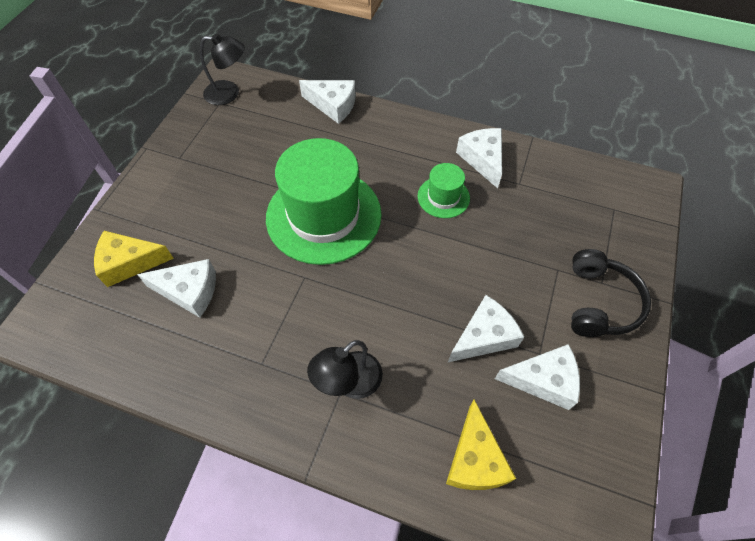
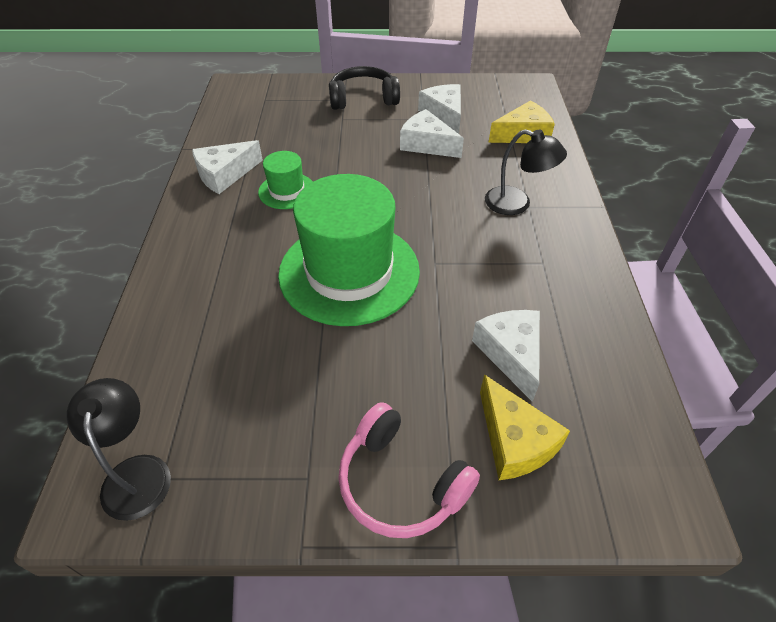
camera: 110 degrees left, 10 degrees down
white cheese [299,80,356,124] -> none
none -> pink headphones [338,402,480,538]

